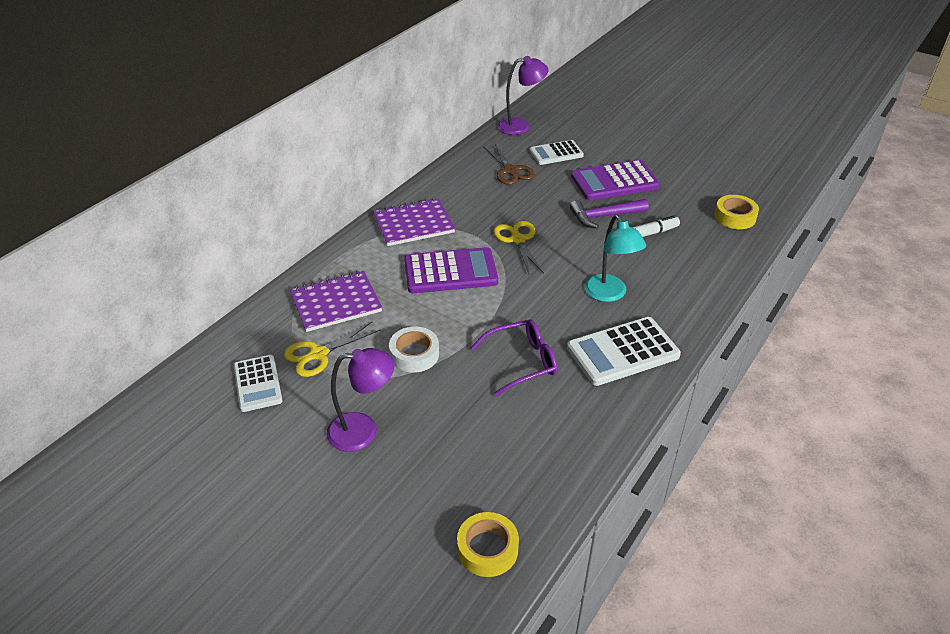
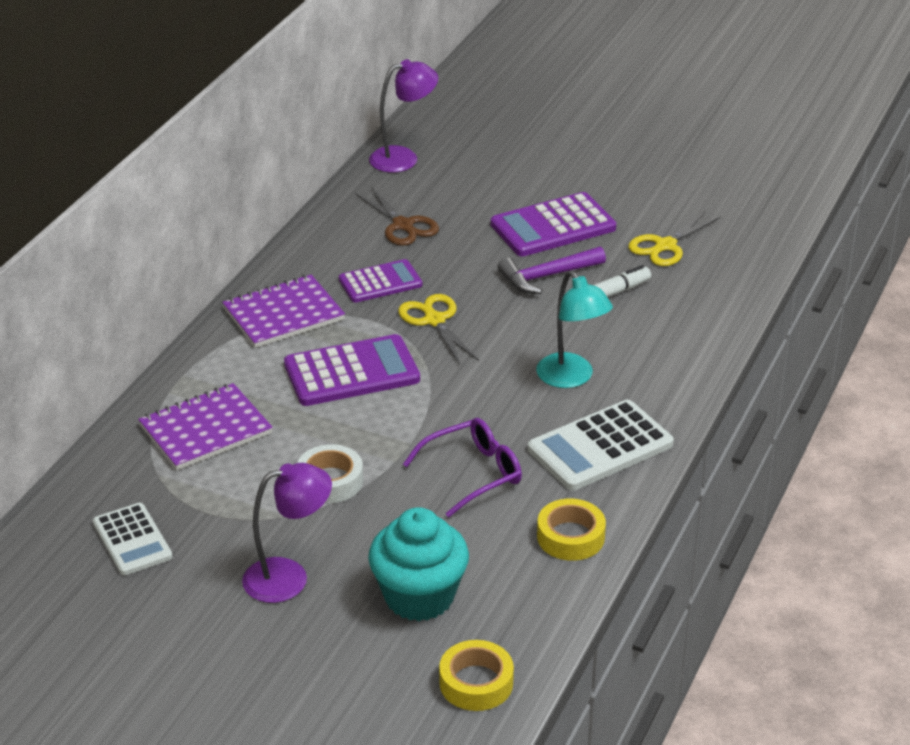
camera: 10 degrees left, 5 degrees down
yellow scissors [284,321,381,377] -> yellow scissors moved to [628,211,721,266]
white calculator [529,140,584,165] -> none
yellow tape [714,195,759,229] -> yellow tape moved to [537,499,606,561]
none -> purple calculator [339,259,422,303]
none -> turquoise cupcake [368,507,469,621]

